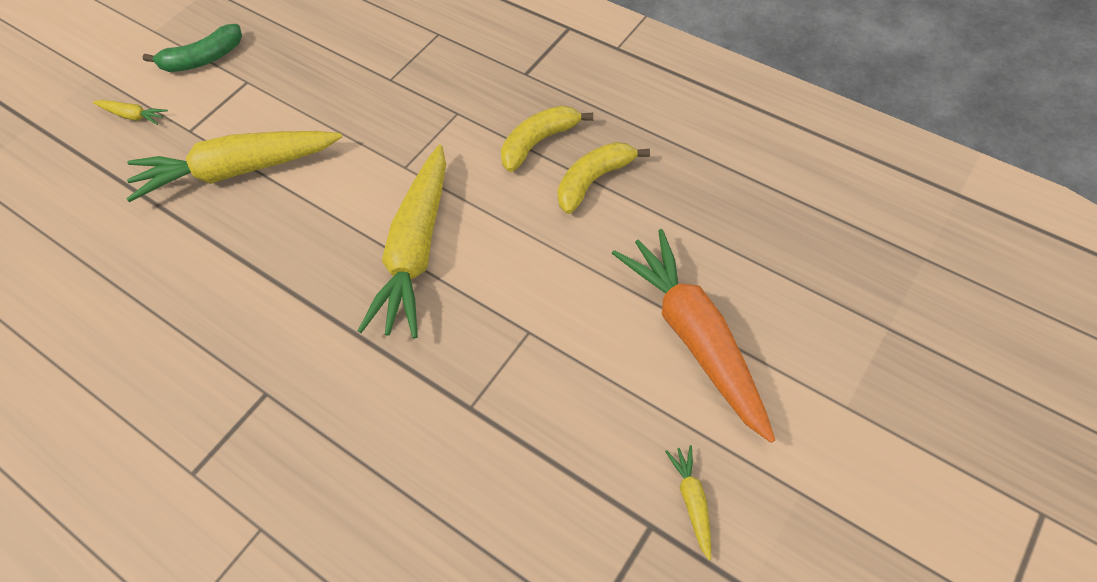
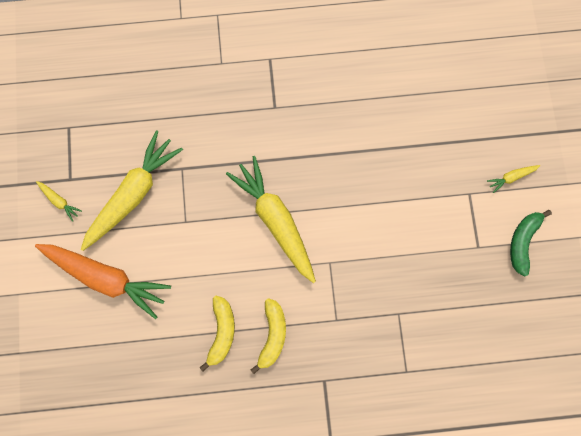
camera: 135 degrees right, 20 degrees up
yellow carrot [126,131,342,202] -> yellow carrot moved to [81,130,183,251]

